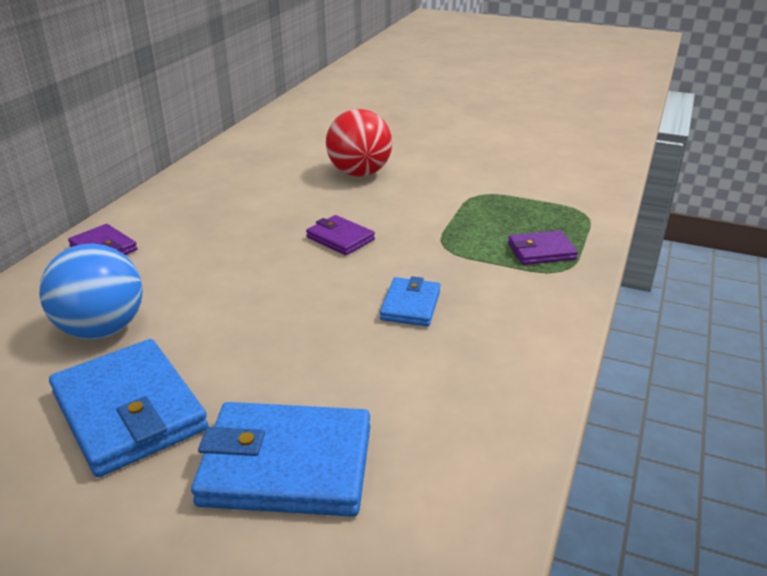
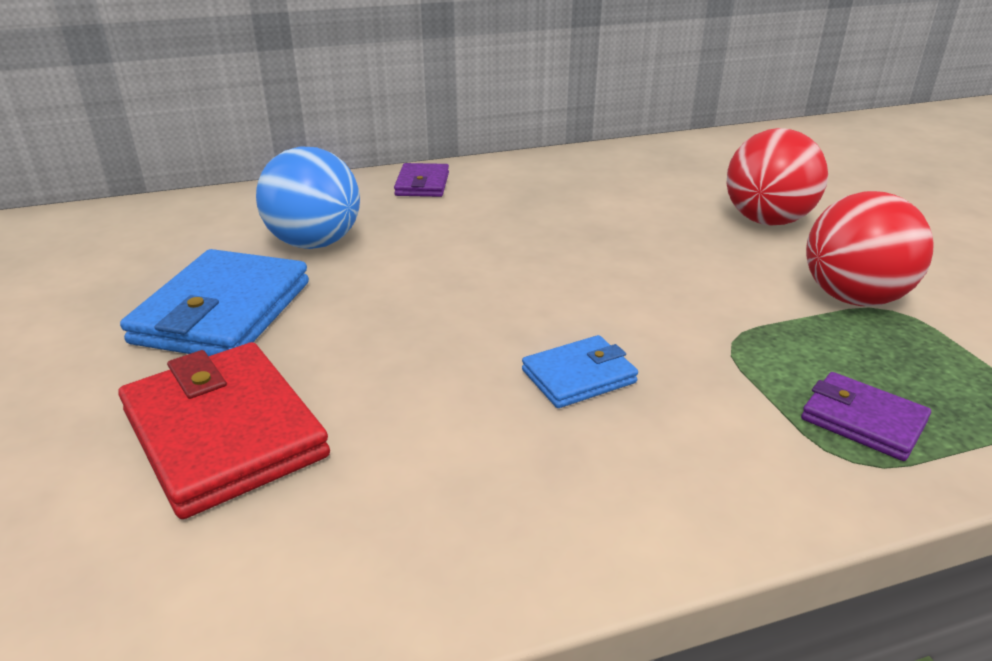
camera: 50 degrees right, 0 degrees up
blue wallet [191,402,370,517] -> red wallet [118,342,330,519]
purple wallet [306,215,375,255] -> none
none -> red ball [806,191,934,306]

